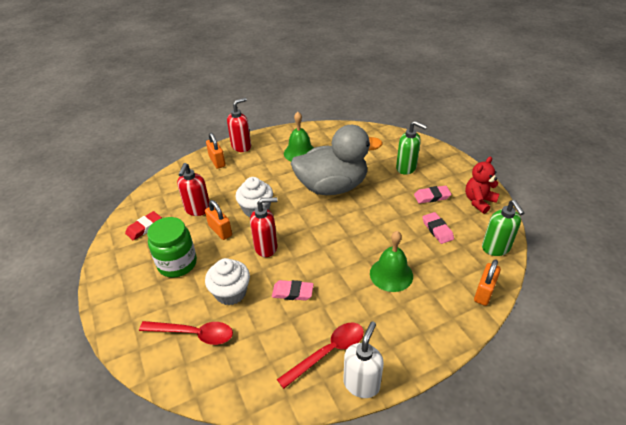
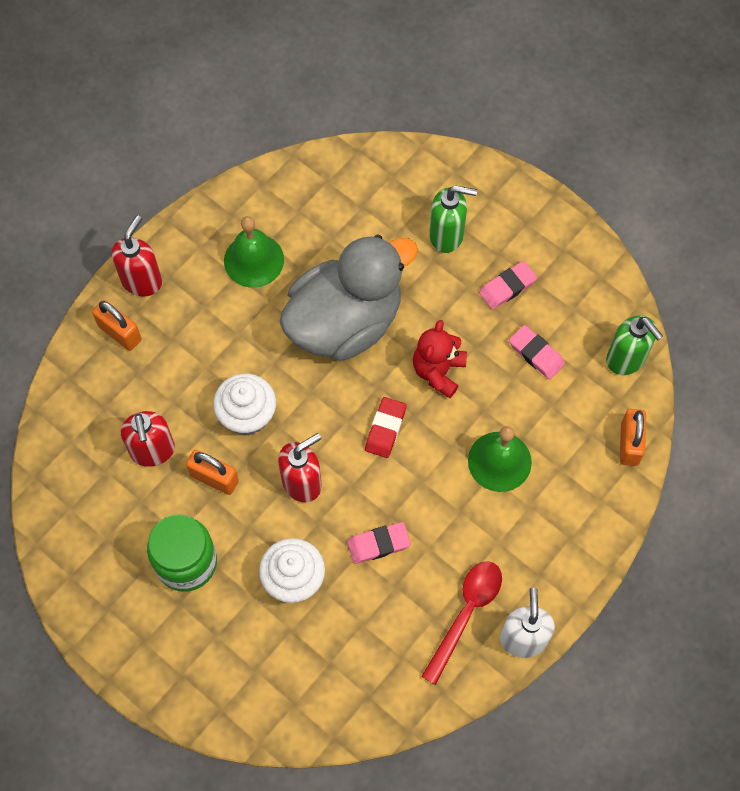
camera: 25 degrees left, 25 degrees up
red eraser [125,211,162,240] -> red eraser moved to [365,397,406,458]
red spoon [139,321,233,345] -> none
red teddy bear [465,156,499,214] -> red teddy bear moved to [413,320,467,398]

